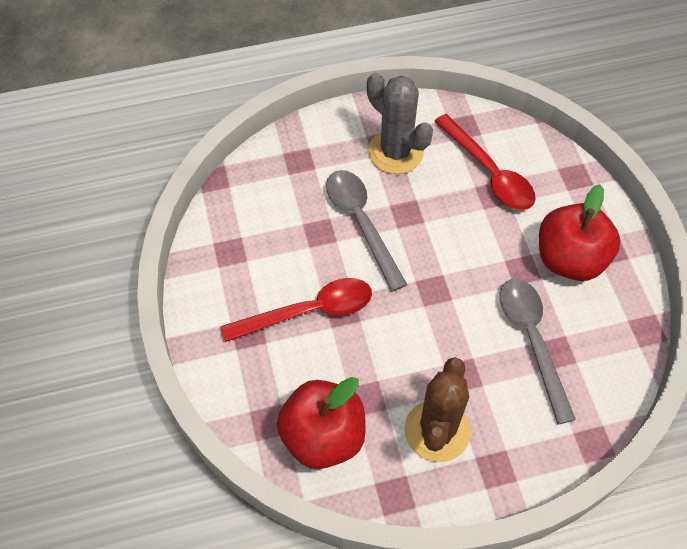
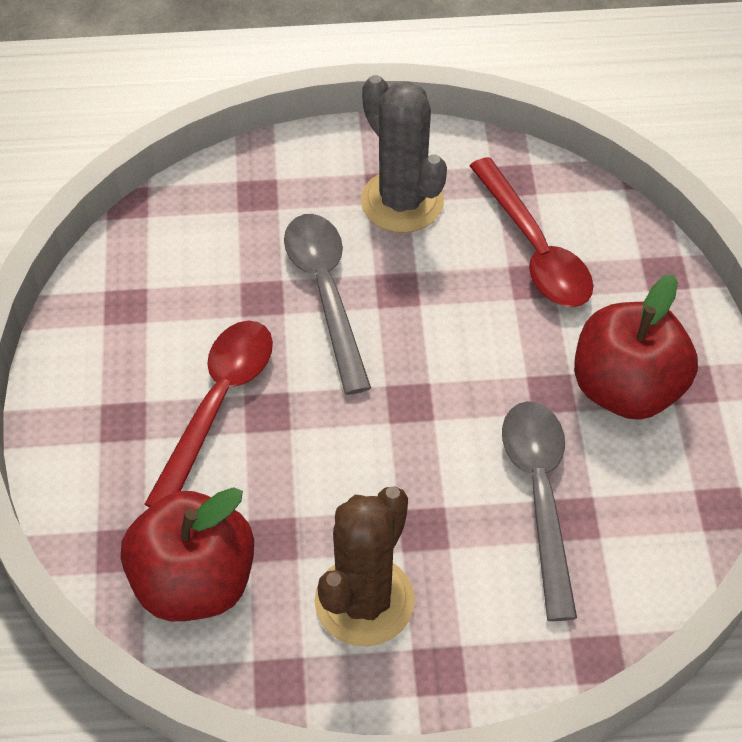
camera: 10 degrees right, 5 degrees down
red spoon [220,278,372,342] -> red spoon turned 60 degrees counterclockwise [144,320,273,507]

